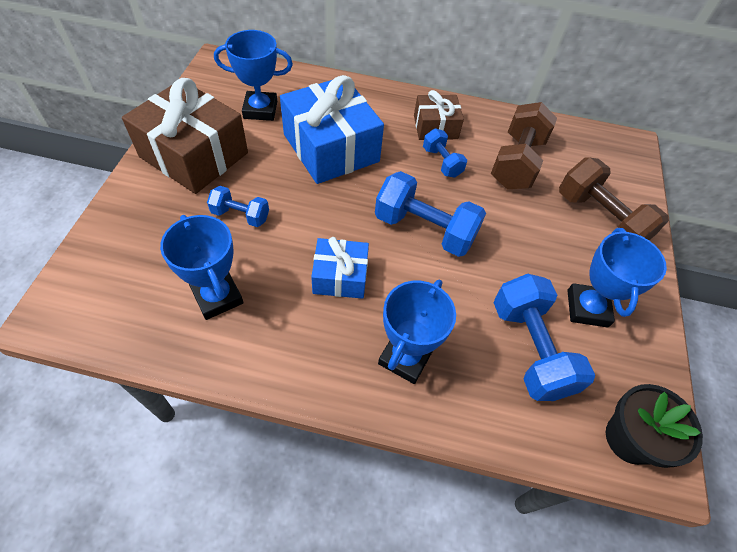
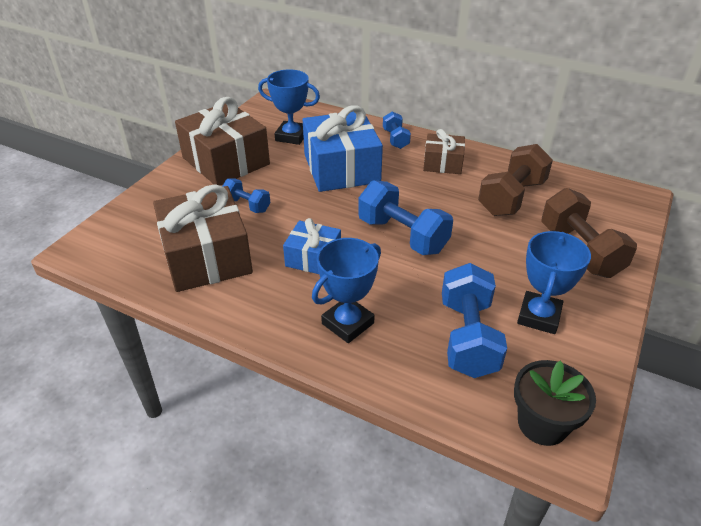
camera: 20 degrees right, 15 degrees down
blue trophy [160,215,243,320] -> brown gift [153,184,253,292]
blue dumbbell [423,129,467,178] -> blue dumbbell moved to [383,111,411,149]

